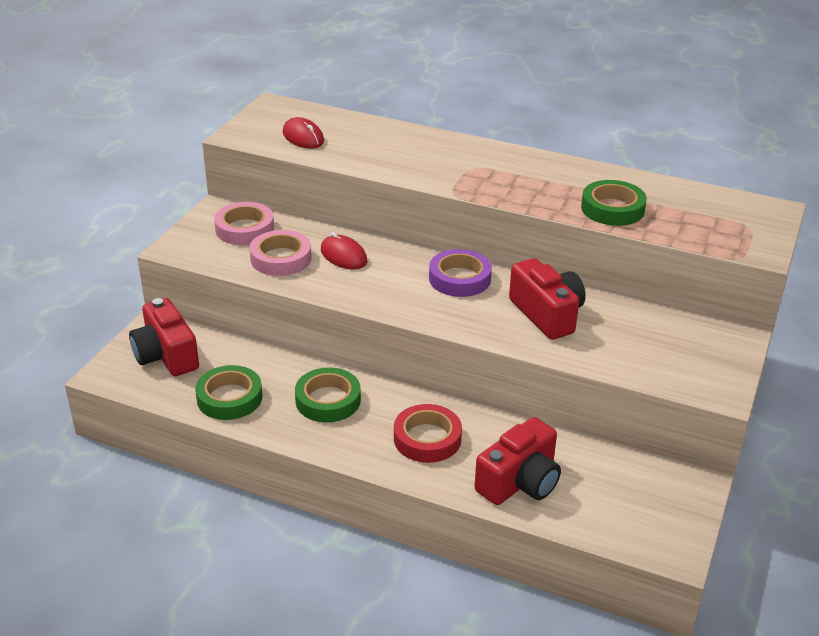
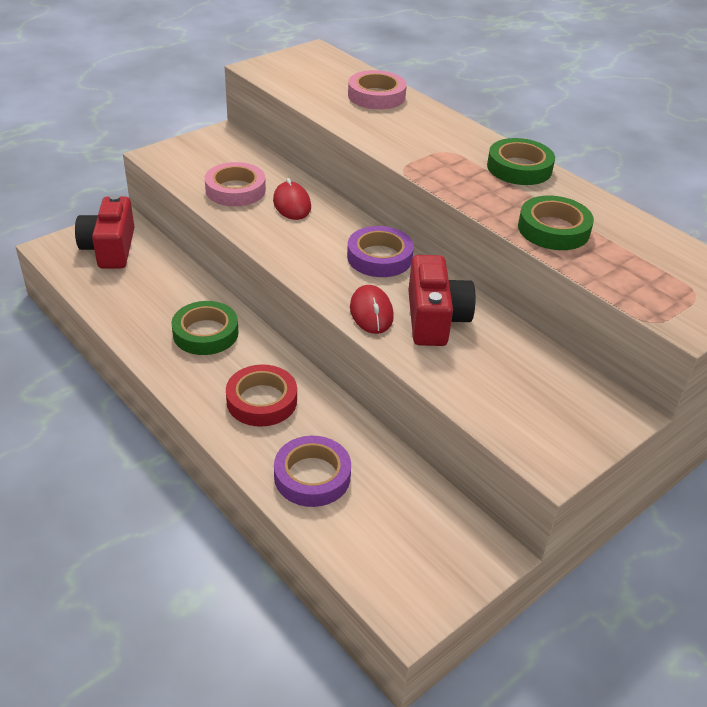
camera: 25 degrees right, 5 degrees up
green tape [195,365,262,420] -> green tape moved to [487,138,555,185]
pink tape [214,202,274,245] -> pink tape moved to [348,70,407,109]
red mouse [283,117,324,148] -> red mouse moved to [350,285,394,334]
red camera [474,417,561,505] -> purple tape [274,436,351,507]

